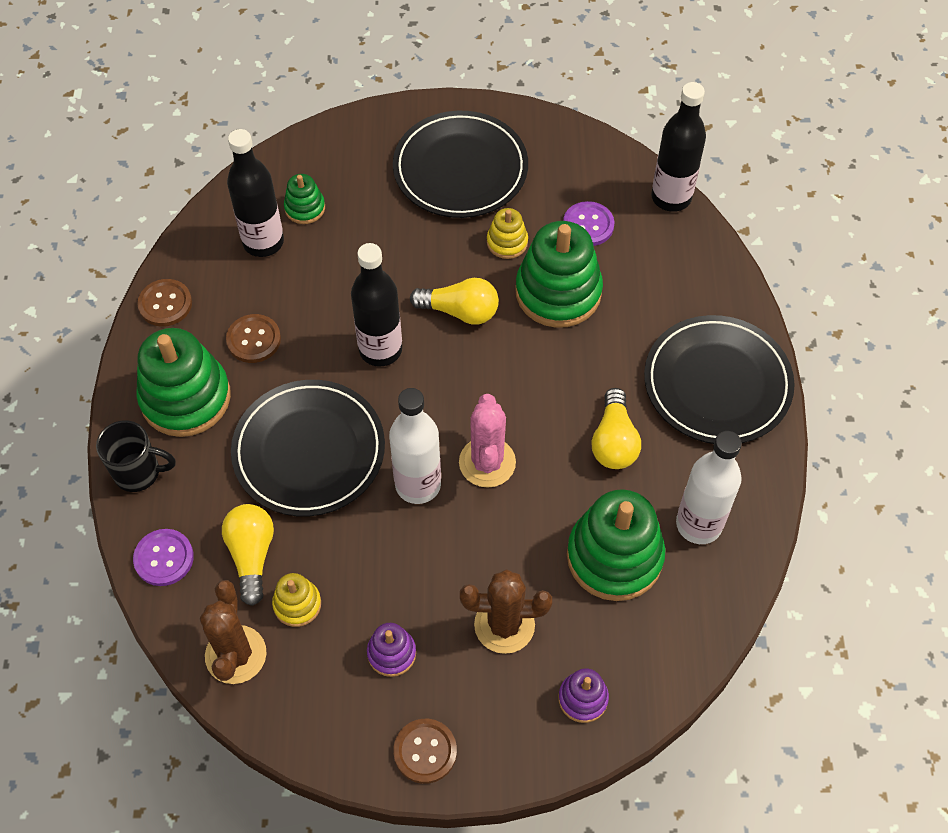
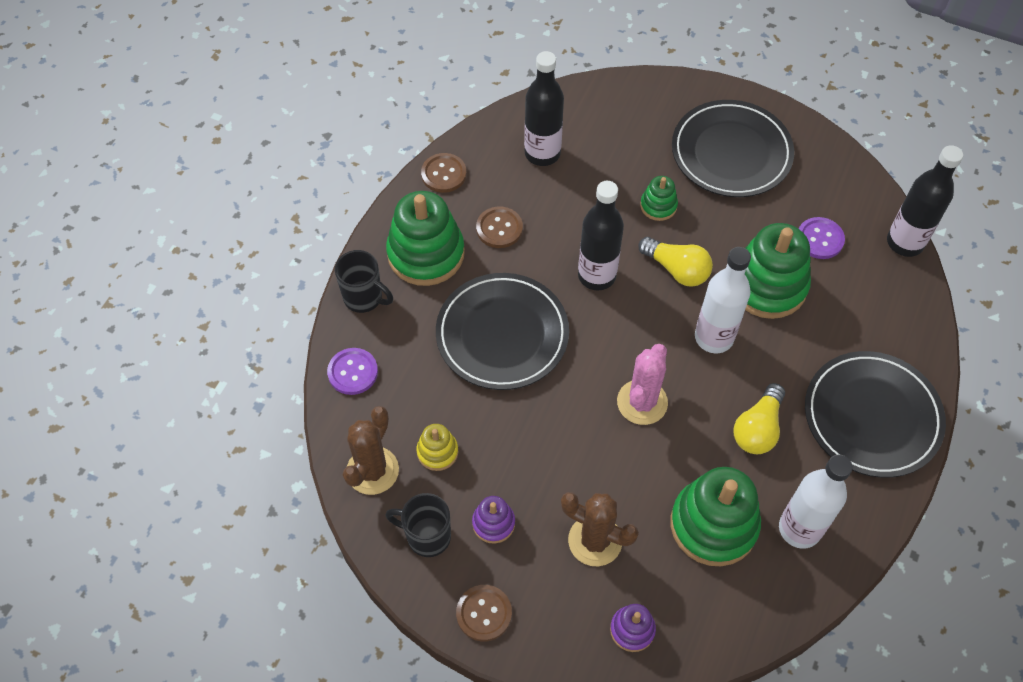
camera: 25 degrees right, 0 degrees up
yellow light bulb [222,504,274,606] -> none
green stacking toy [284,174,325,224] -> green stacking toy moved to [640,176,678,221]
white bottle [389,388,441,504] -> white bottle moved to [695,247,751,353]
yellow stacking toy [487,208,528,259] -> none
none -> black mug [385,493,451,557]

